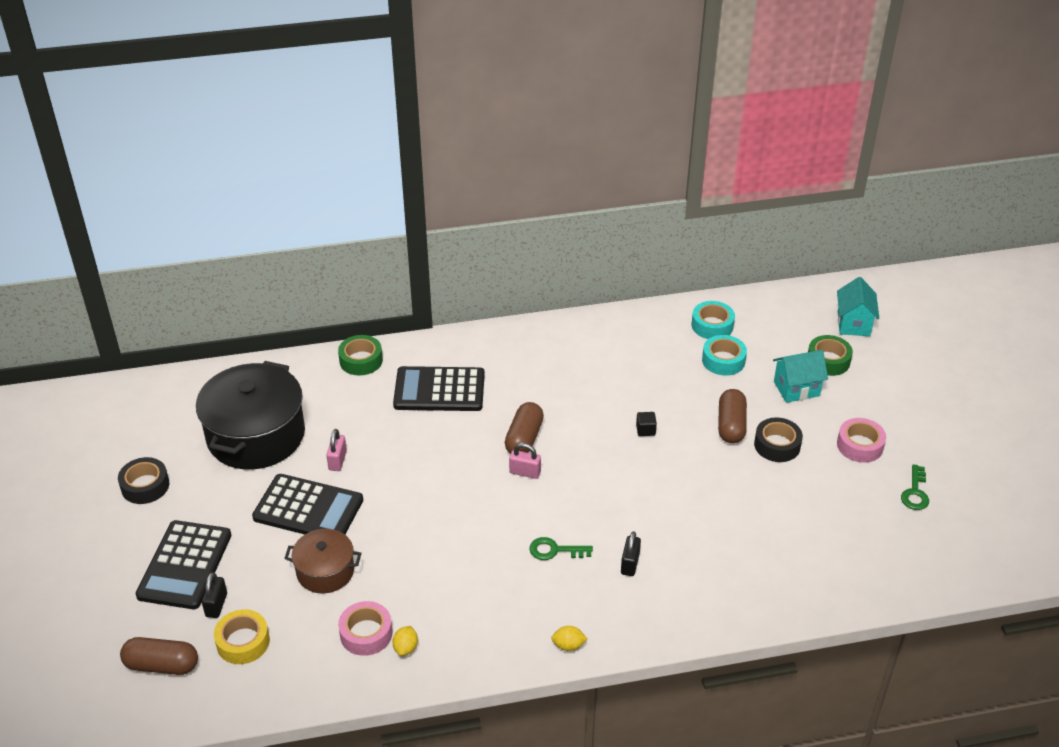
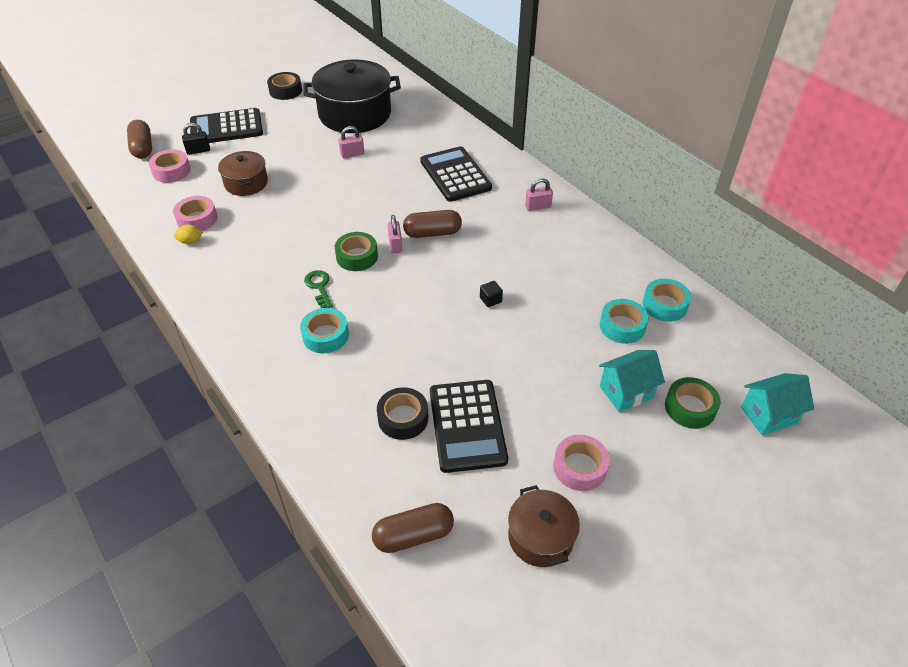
camera: 65 degrees right, 5 degrees up
yellow tape [214,609,270,664] -> pink tape [149,149,191,183]
black calculator [252,474,363,534] -> black calculator moved to [430,380,508,473]
green tape [338,335,383,376] -> green tape moved to [335,232,378,271]
yellow lemon [551,626,587,651] -> none
black padlock [621,531,641,576] -> turquoise tape [300,308,349,353]
brown capsule [718,389,747,443] -> brown capsule moved to [372,503,454,553]
black tape [754,417,803,462] -> black tape moved to [377,387,428,440]
turquoise house [773,350,828,403] -> turquoise house turned 75 degrees counterclockwise [599,350,665,412]
green key [901,464,929,510] -> brown pot [508,485,580,567]
none -> pink padlock [525,178,553,211]

